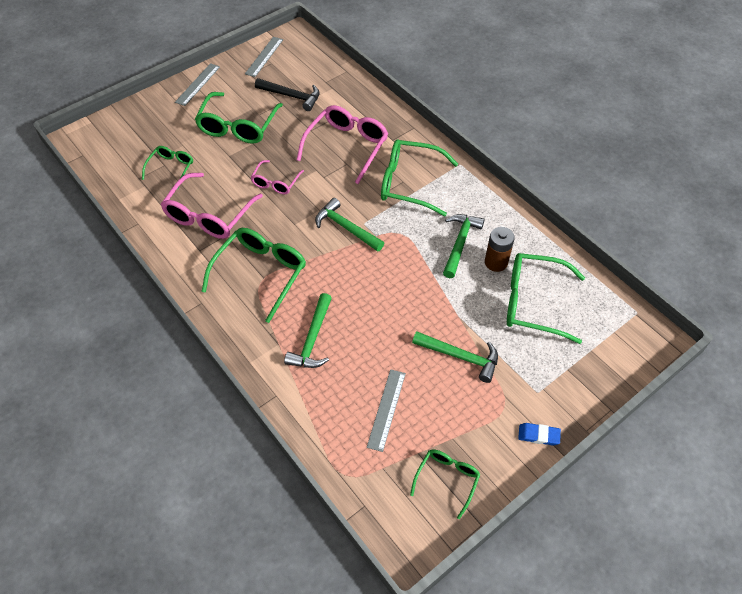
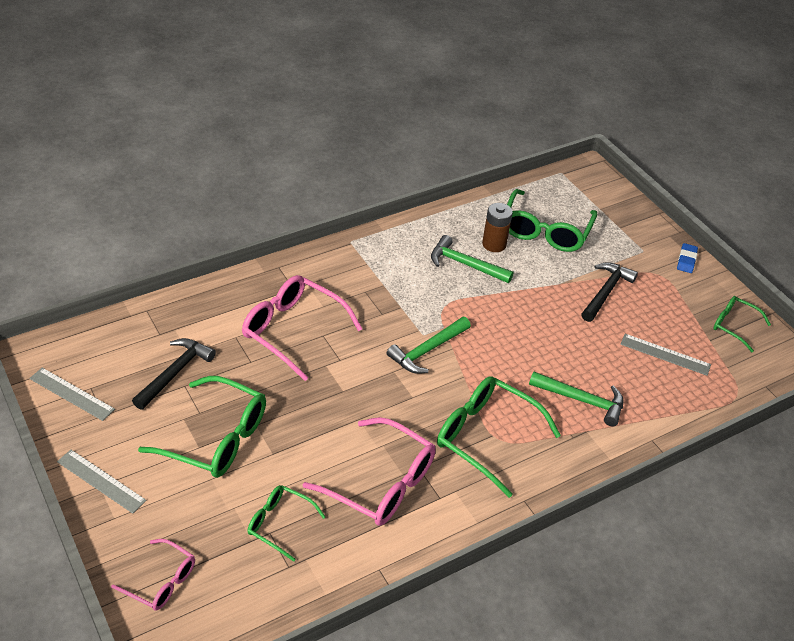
camera: 85 degrees left, 10 degrees down
pink glasses [250,160,304,194] -> pink glasses moved to [111,539,195,611]
green glasses [381,139,458,216] -> none
green hammer [412,332,498,383] -> black hammer [581,262,638,322]

